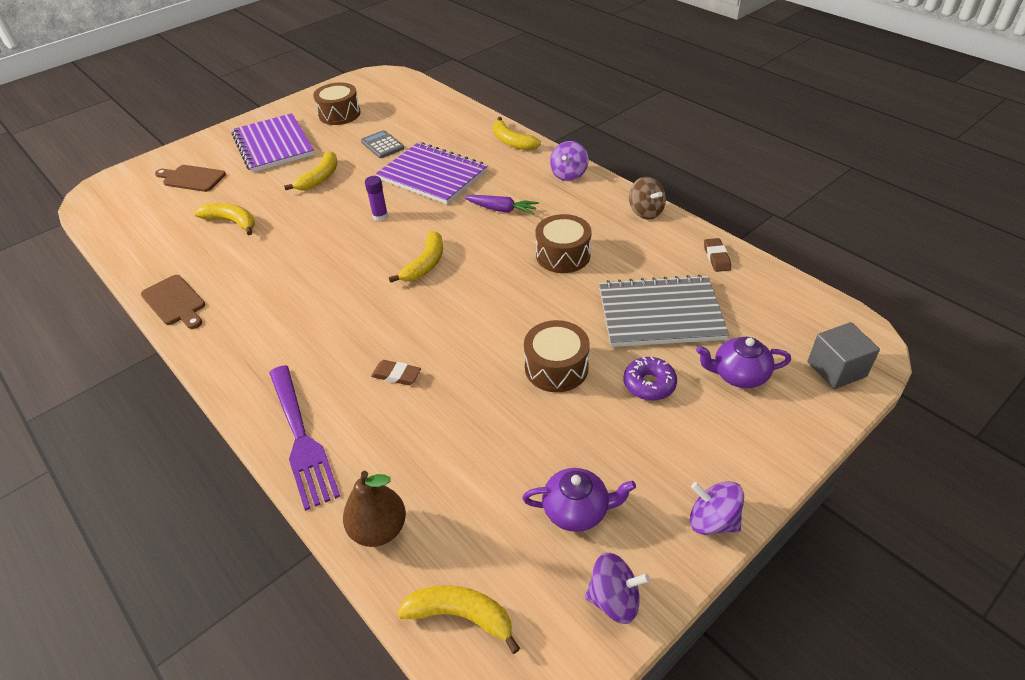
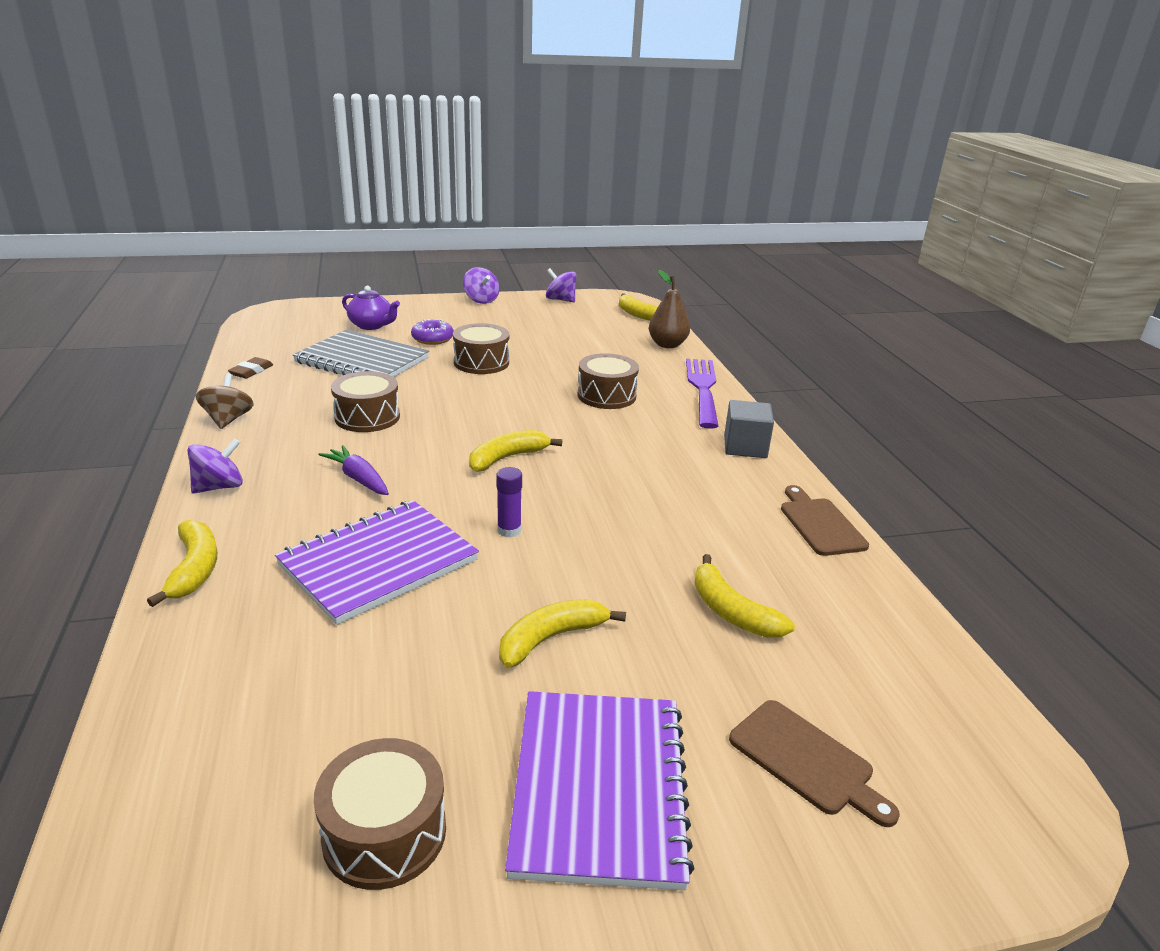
camera: 155 degrees left, 15 degrees down
grey calculator [361,130,404,158] -> none
brown eraser [371,360,421,385] -> brown drum [577,353,639,409]
purple notebook [376,142,488,204] -> purple notebook turned 75 degrees clockwise [275,500,479,625]
purple teapot [522,468,636,532] -> none
grey cube [808,322,880,389] -> grey cube moved to [724,400,774,458]

